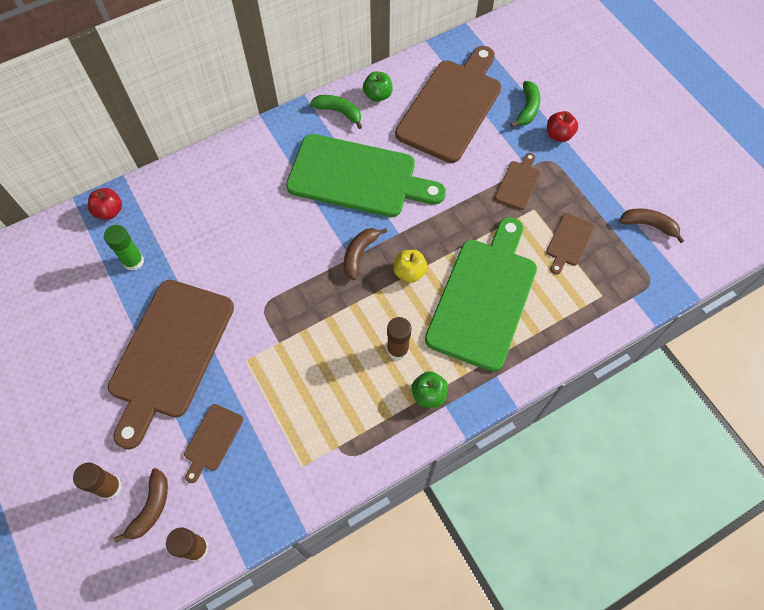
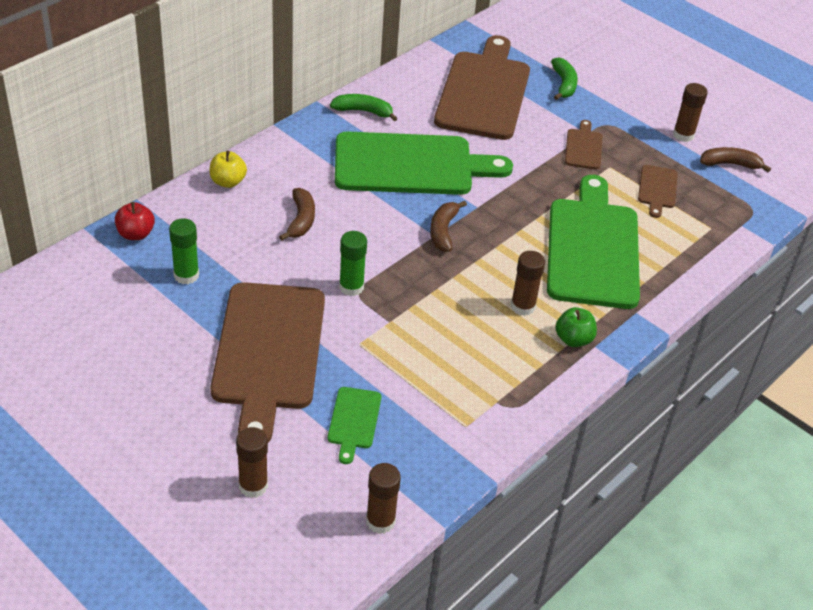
camera: 20 degrees left, 20 degrees down
brown banana [114,468,168,543] -> brown banana moved to [279,188,315,241]
brown cutting board [184,404,243,483] -> green cutting board [328,387,381,464]
green apple [363,71,393,102] -> none
yellow apple [394,250,428,283] -> yellow apple moved to [210,150,247,188]
red apple [547,111,578,142] -> none
none -> green glue stick [339,231,367,296]
none -> brown glue stick [673,83,708,142]

